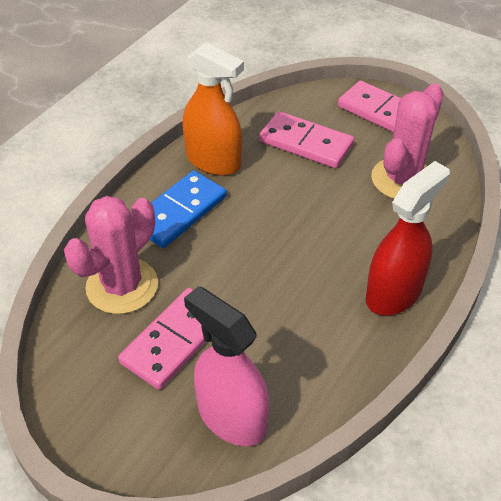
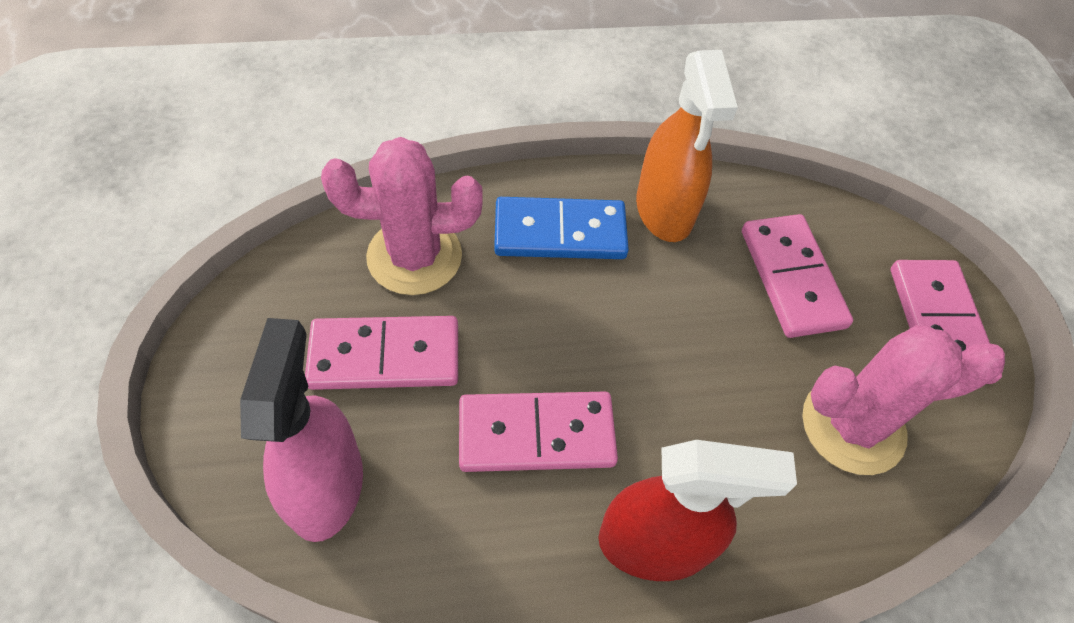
camera: 45 degrees right, 10 degrees up
none -> pink domino [459,392,618,472]

